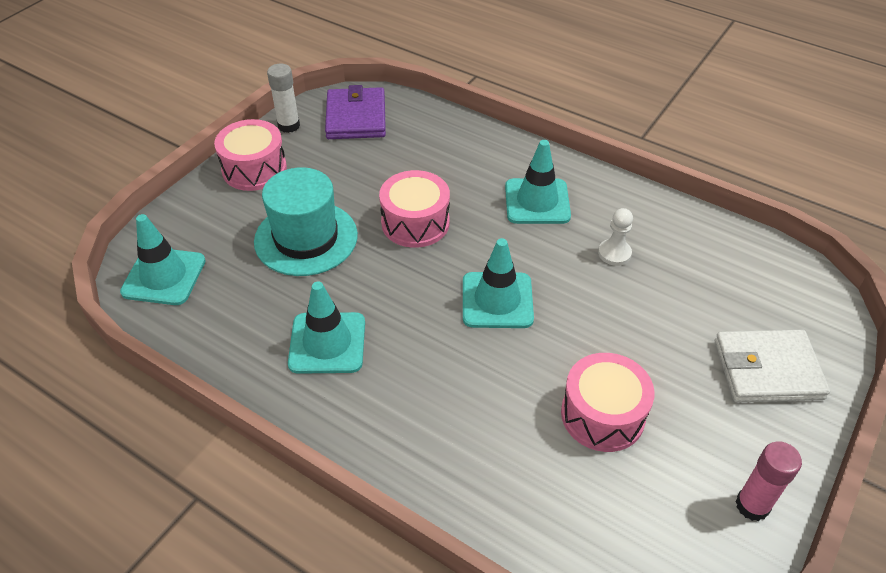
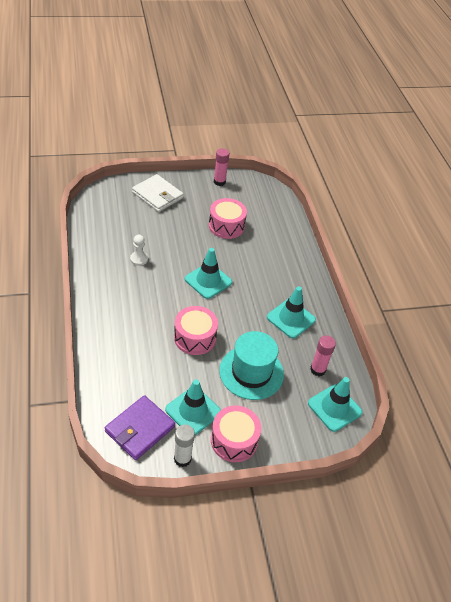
camera: 140 degrees left, 0 degrees up
turquoise traffic cone [505,140,571,224] -> turquoise traffic cone moved to [165,379,221,435]
none -> pink glue stick [310,335,336,376]

